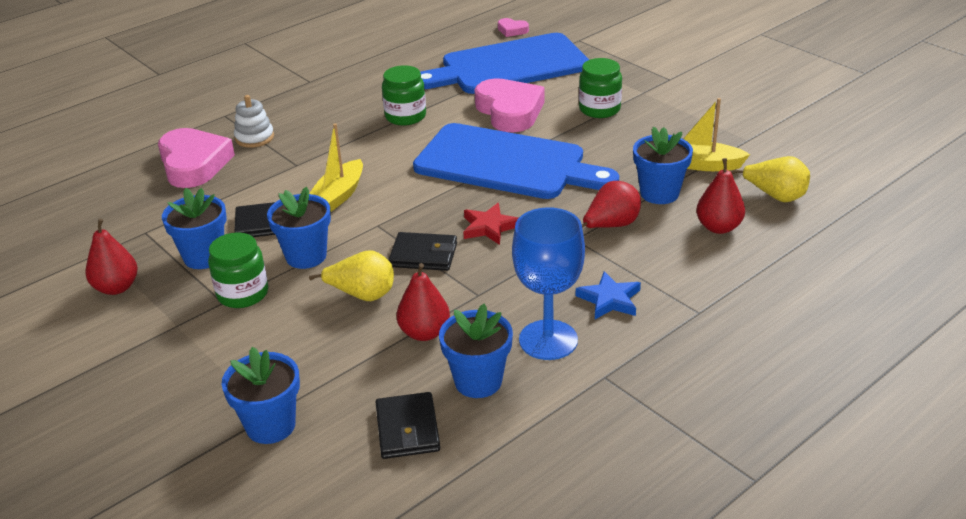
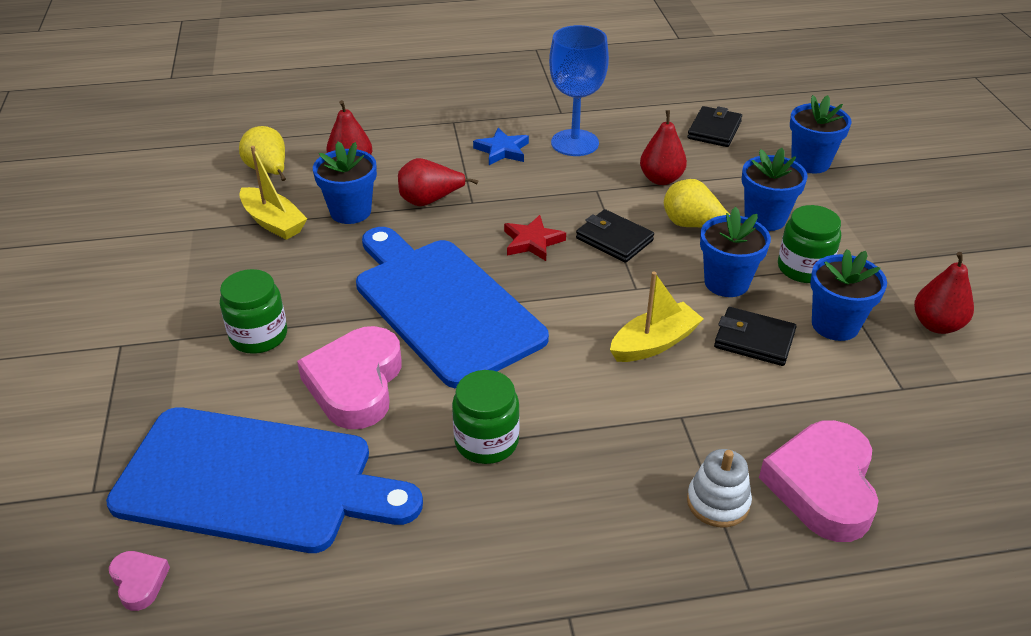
camera: 150 degrees left, 5 degrees up
blue flower pot [439,304,513,398] -> blue flower pot moved to [742,148,808,231]

